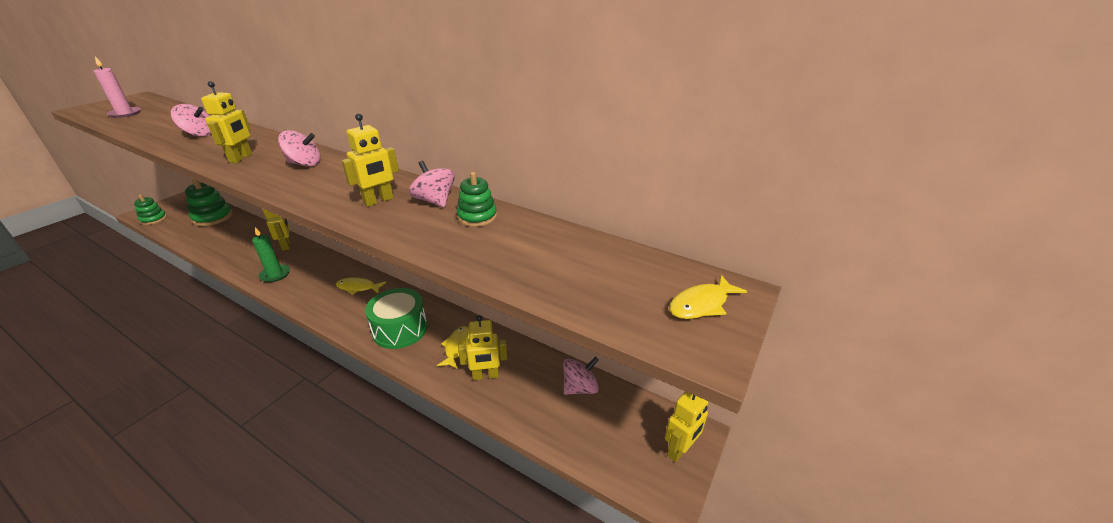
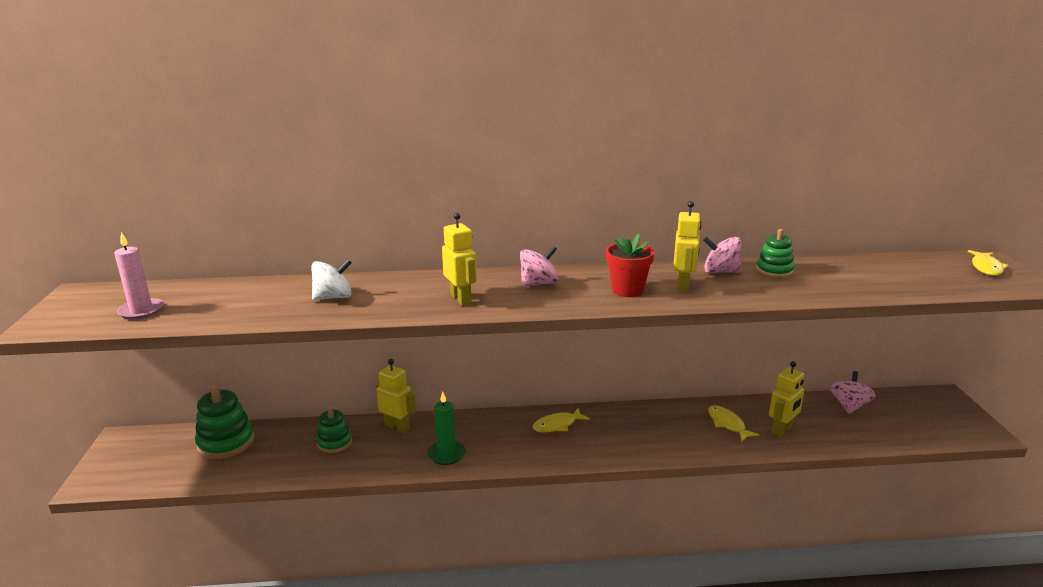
camera: 35 degrees left, 10 degrees down
green stacking toy [134,195,167,225] -> green stacking toy moved to [316,407,352,453]
pink spinning top [171,104,211,136] -> white spinning top [311,259,352,300]
green drum [365,288,428,349] -> none
yellow robot [665,391,709,462] -> none
none -> red flower pot [606,234,654,297]

